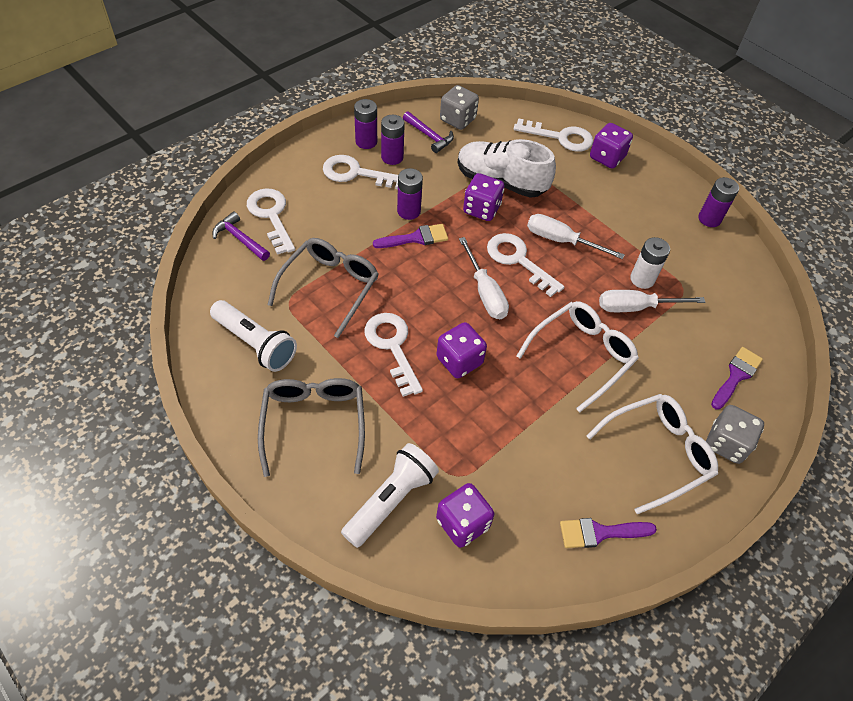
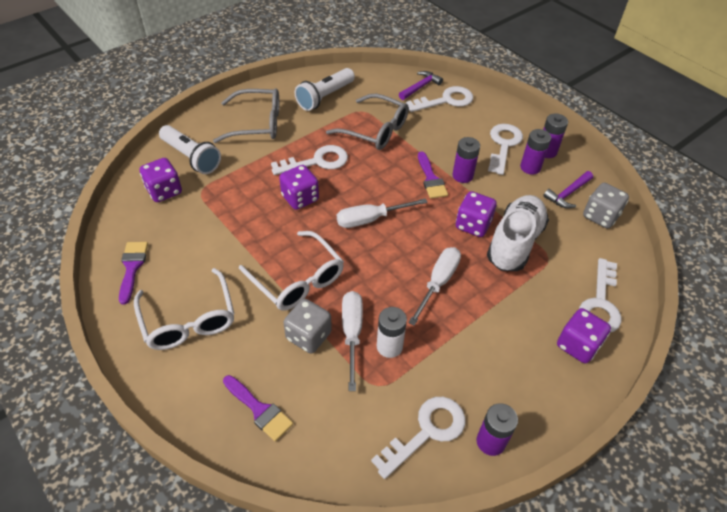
camera: 95 degrees right, 5 degrees down
white key [487,233,565,297] -> white key moved to [371,397,466,479]
grey dice [706,405,764,464] -> grey dice moved to [283,299,332,353]

